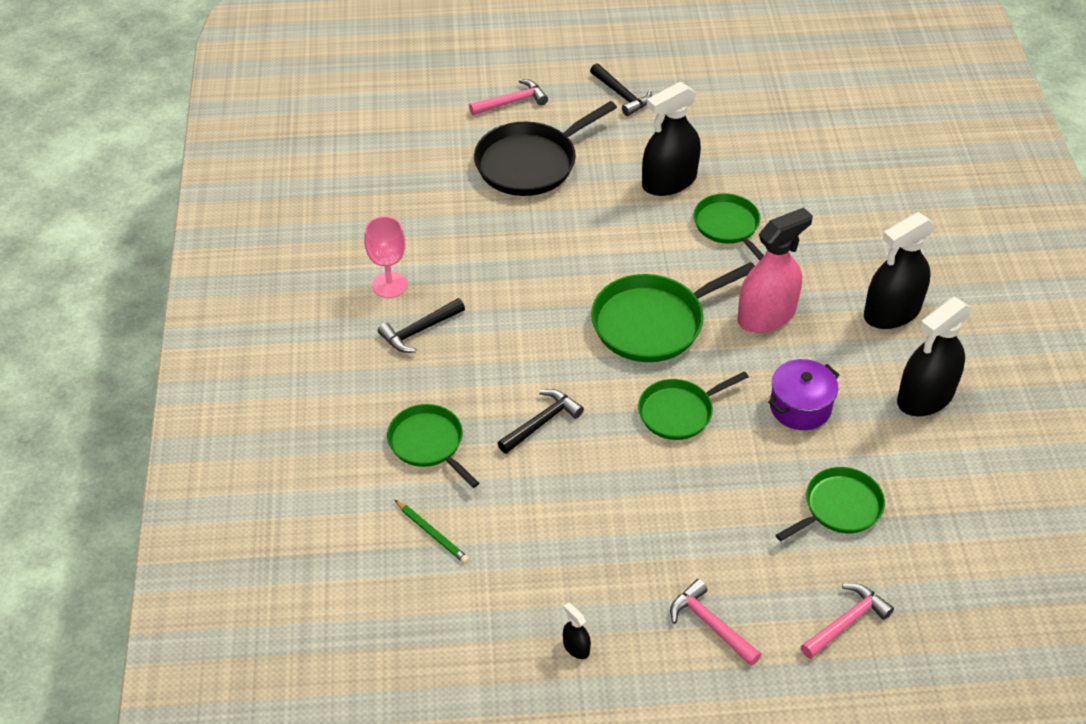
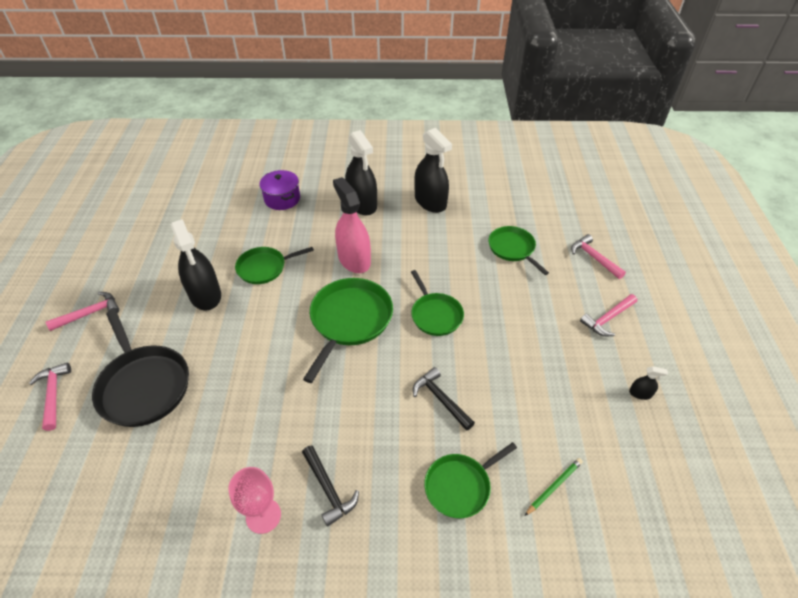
camera: 85 degrees left, 0 degrees up
black spray bottle [563,602,591,659] -> black spray bottle turned 135 degrees counterclockwise [629,366,668,400]
black hammer [590,63,652,116] -> pink hammer [46,292,119,331]
green pan [591,262,755,362] -> green pan turned 135 degrees counterclockwise [303,278,393,383]
purple pot [768,359,840,430] -> purple pot moved to [259,170,300,210]

